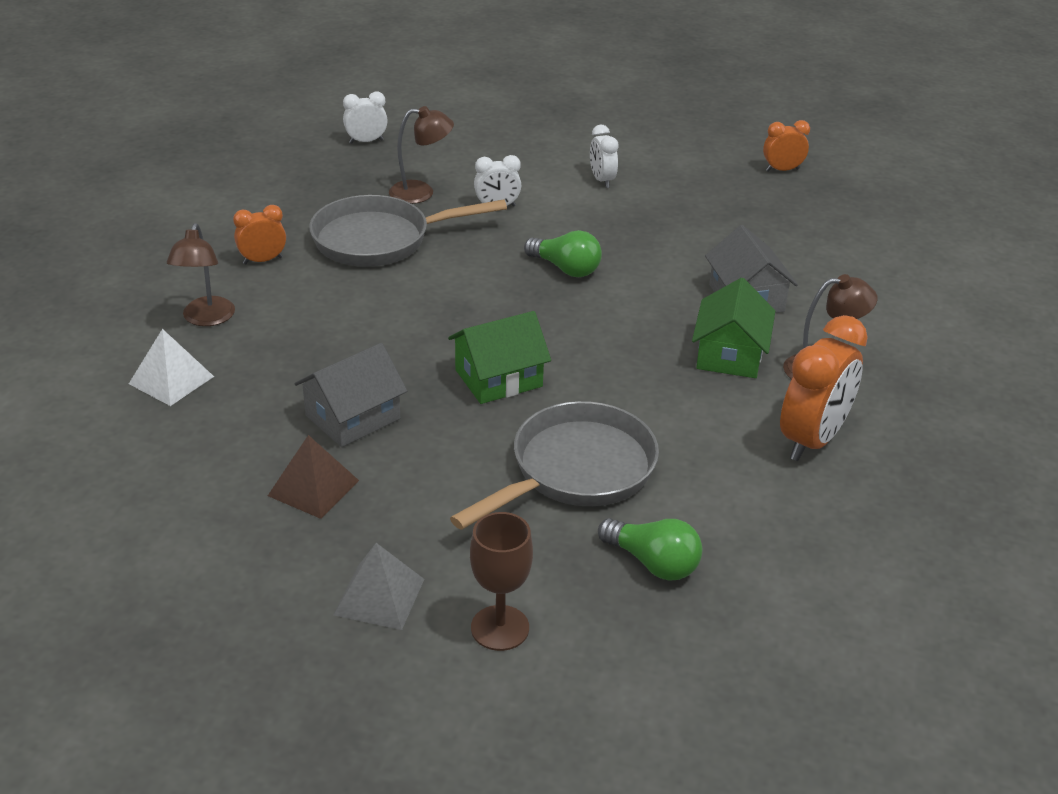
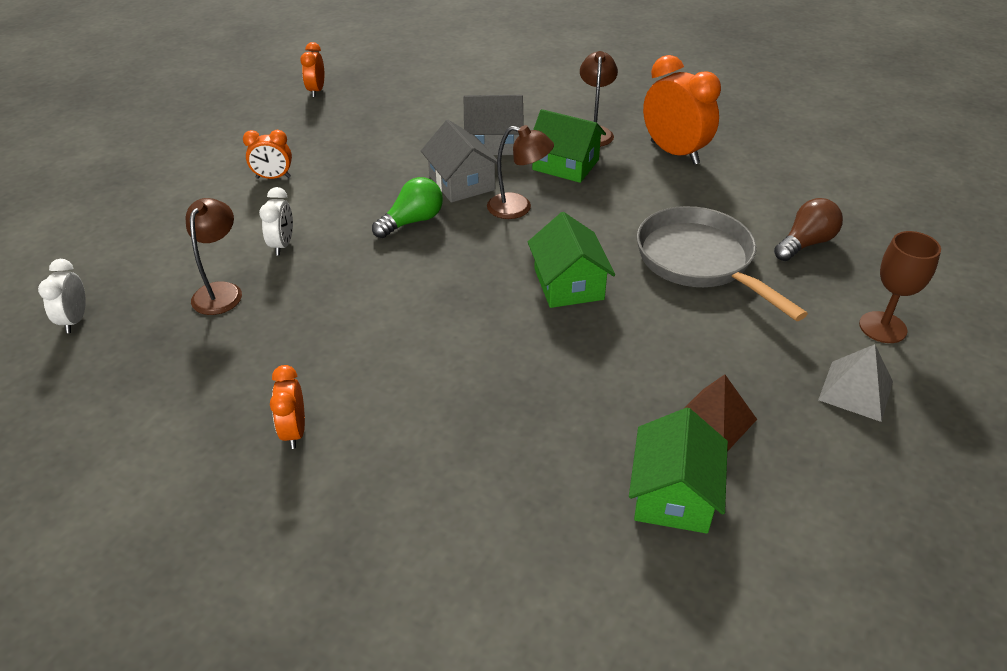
camera: 75 degrees left, 5 degrees up
white pyramid [129,329,214,406] -> none
brown lamp [167,223,235,326] -> brown lamp moved to [487,125,554,219]
grey house [294,343,407,447] -> grey house moved to [421,120,502,203]
grey pan [309,195,507,267] -> none
white clock [590,125,618,188] -> orange clock [243,130,292,179]
green light bulb [598,518,702,581] -> brown light bulb [774,198,843,261]
none -> green house [629,408,728,534]

